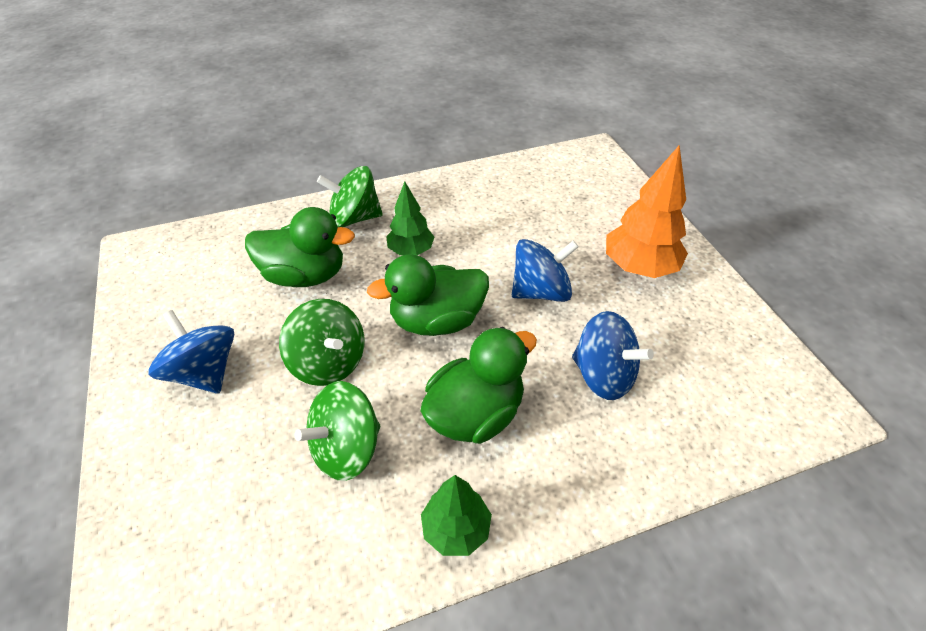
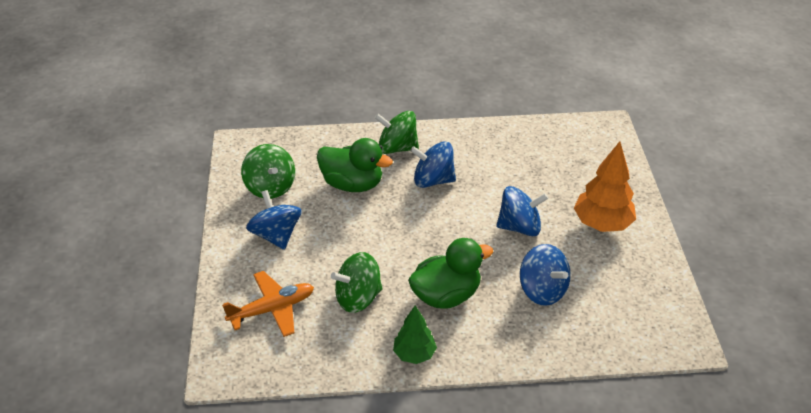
camera: 15 degrees right, 5 degrees down
green spinning top [279,299,365,386] -> green spinning top moved to [241,144,295,199]
green duck [367,254,489,336] -> none
green tree [386,181,434,255] -> blue spinning top [410,141,456,188]
none -> orange plane [222,271,314,337]

